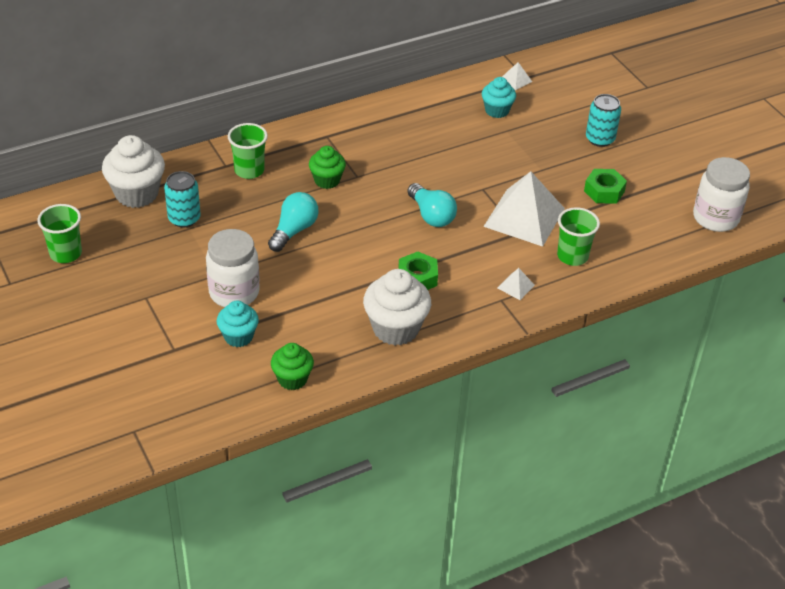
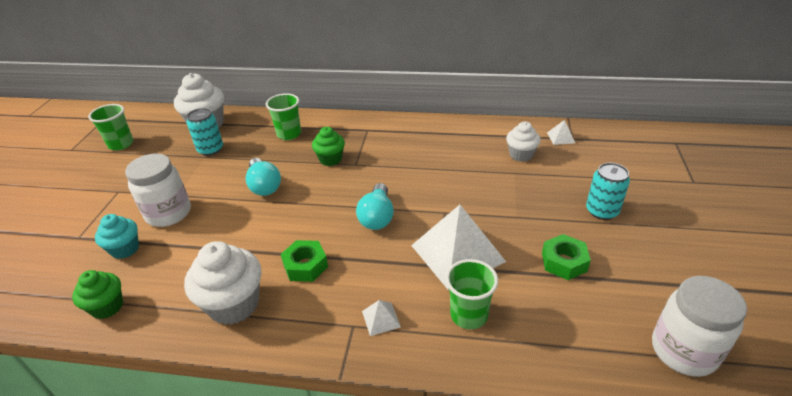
camera: 40 degrees right, 5 degrees down
turquoise light bulb [268,192,319,252] -> turquoise light bulb turned 90 degrees clockwise [245,158,281,196]
turquoise cupcake [482,77,516,118] -> white cupcake [506,122,541,162]

